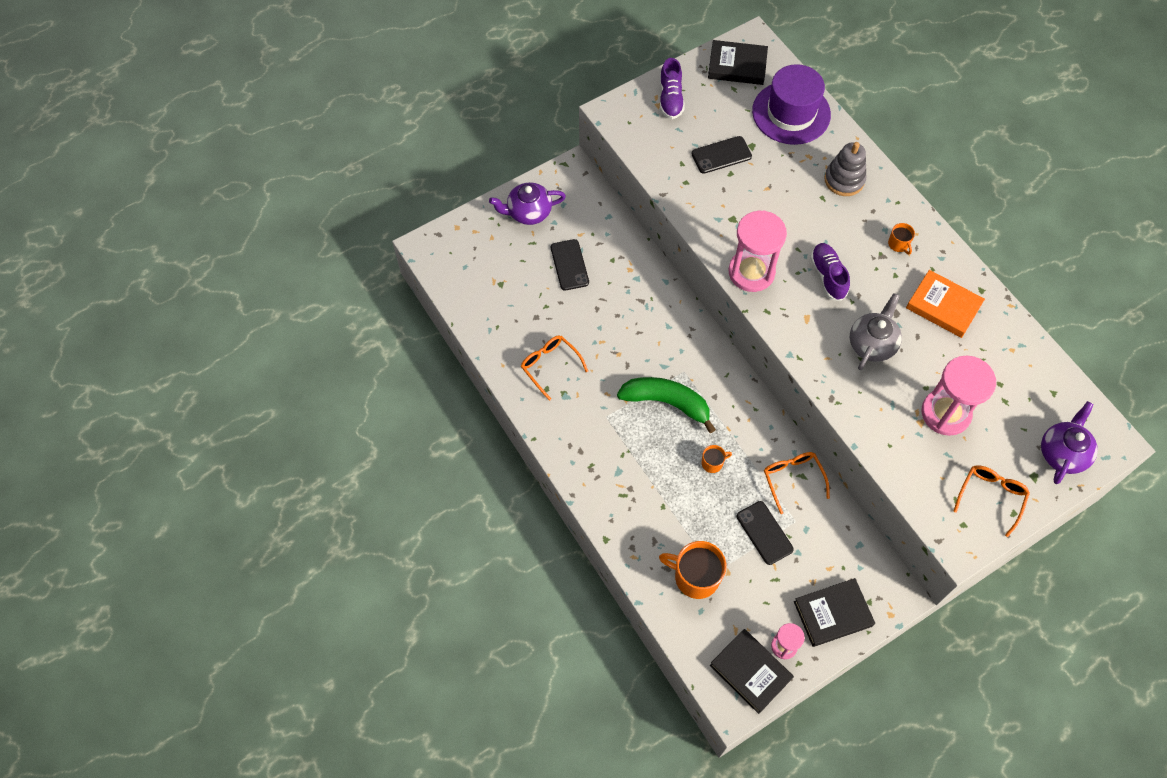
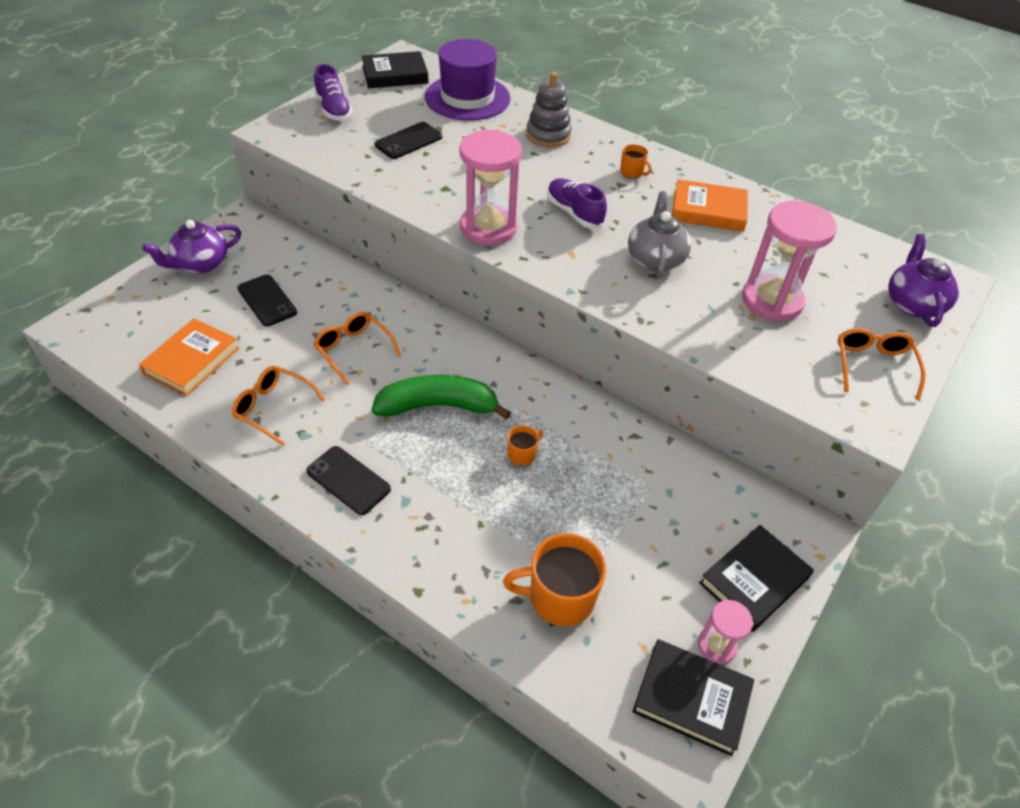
camera: 25 degrees left, 15 degrees down
black phone [737,501,794,565] -> black phone moved to [306,446,391,515]
orange glasses [764,452,830,514] -> orange glasses moved to [314,312,401,385]
none -> orange book [139,318,239,396]

